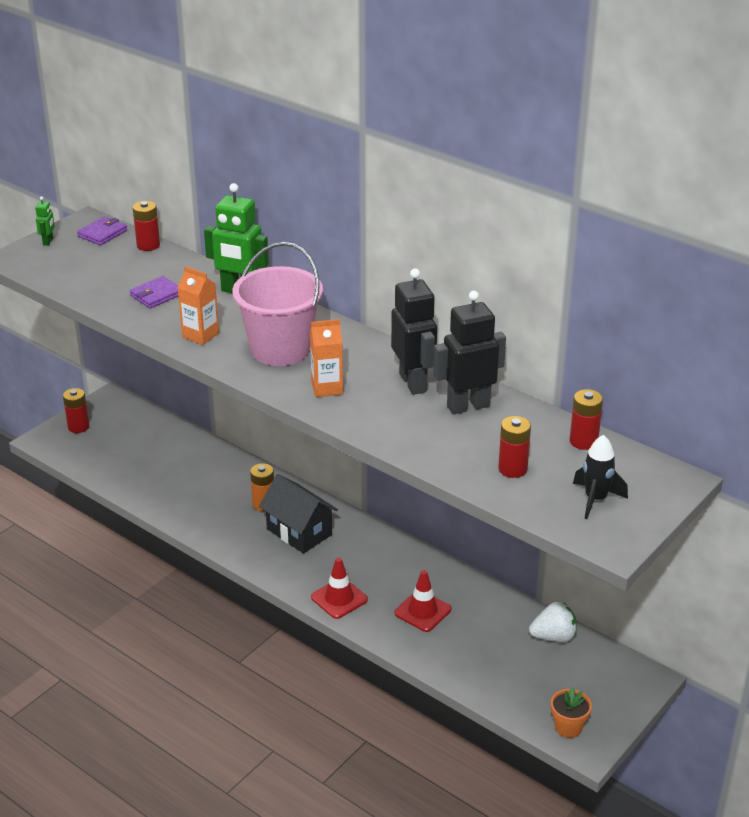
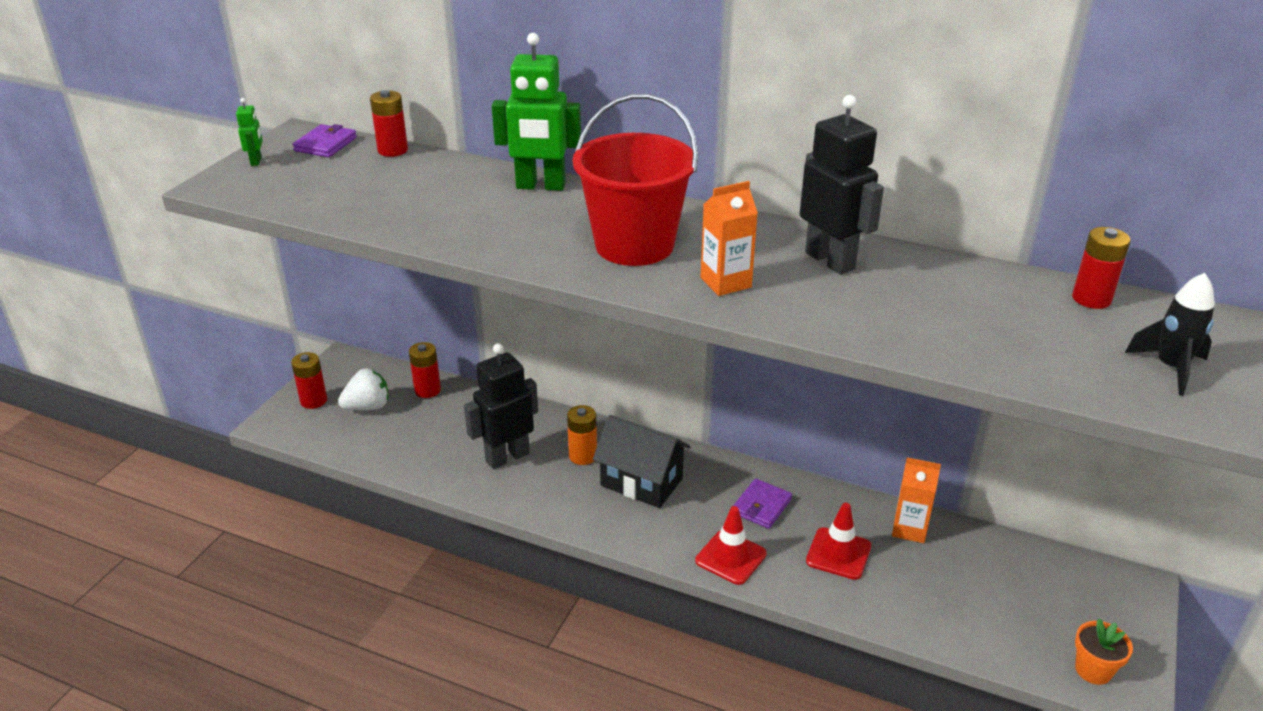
camera: 15 degrees left, 0 degrees up
purple wallet [130,276,178,309] -> purple wallet moved to [733,479,792,529]
orange carton [177,266,219,345] -> orange carton moved to [892,457,941,543]
pink bucket [233,242,323,366] -> red bucket [573,94,698,266]
black robot [433,291,506,414] -> black robot moved to [464,343,538,469]
red battery [498,416,531,478] -> red battery moved to [409,342,441,398]
white strawberry [529,602,577,642] -> white strawberry moved to [338,368,388,410]

